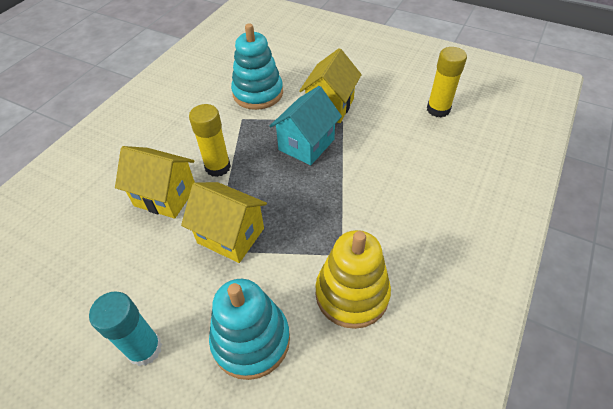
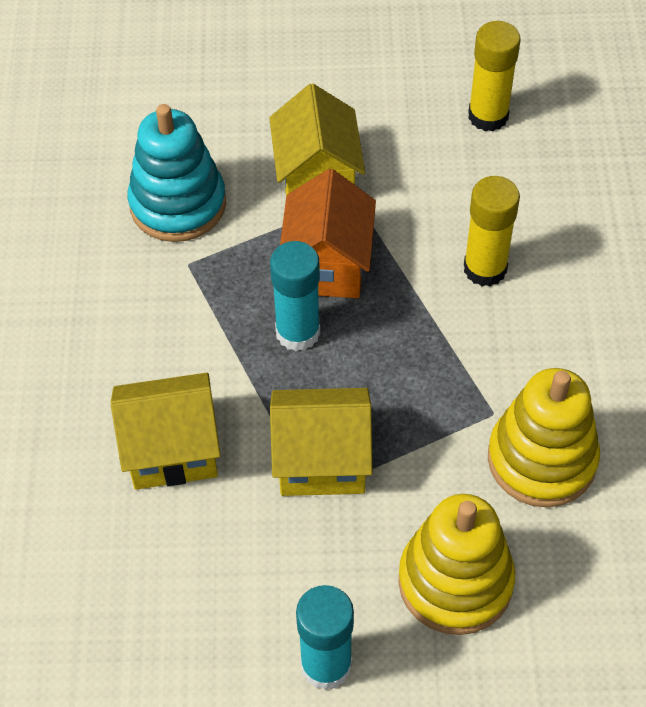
camera: 30 degrees left, 5 degrees up
yellow glue stick [189,104,231,177] -> yellow glue stick moved to [464,176,520,286]
turquoise stacking toy [209,279,290,380] -> yellow stacking toy [398,494,515,635]
turquoise house [270,86,342,165] -> orange house [280,169,376,298]
none -> turquoise glue stick [270,241,320,351]

